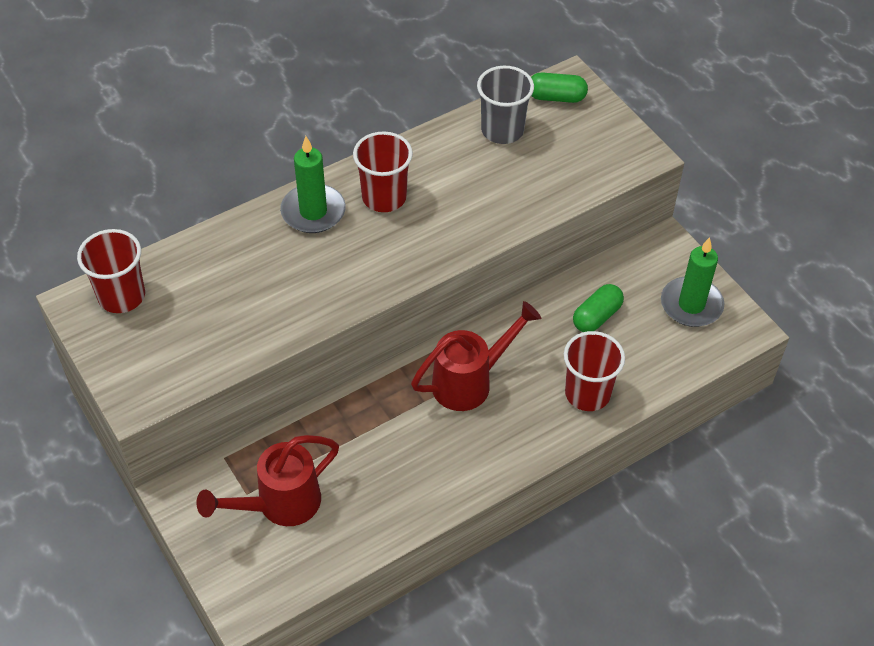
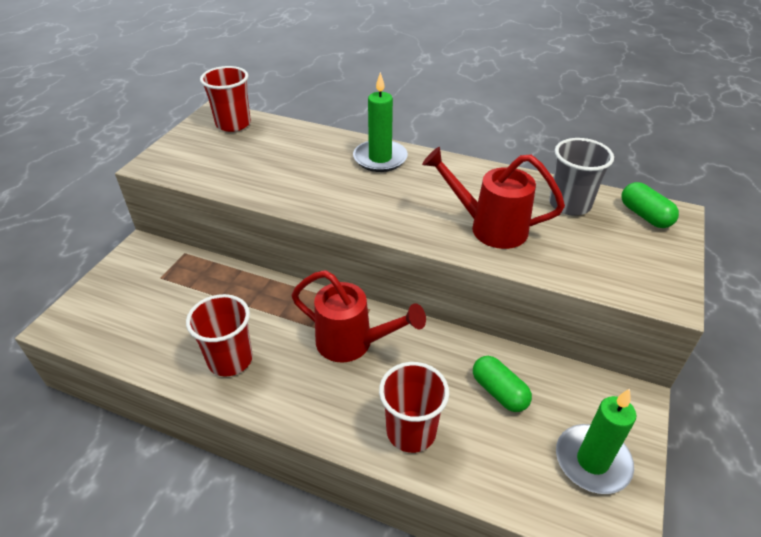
camera: 55 degrees right, 10 degrees down
red watering can [196,435,339,526] -> red watering can moved to [422,147,565,249]
red cup [353,132,413,212] -> red cup moved to [186,294,253,376]
green capsule [573,284,624,332] -> green capsule turned 45 degrees clockwise [473,356,532,412]

